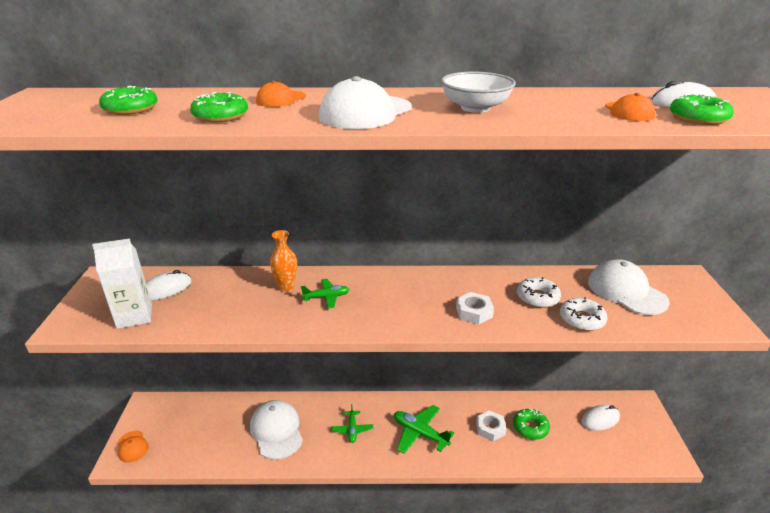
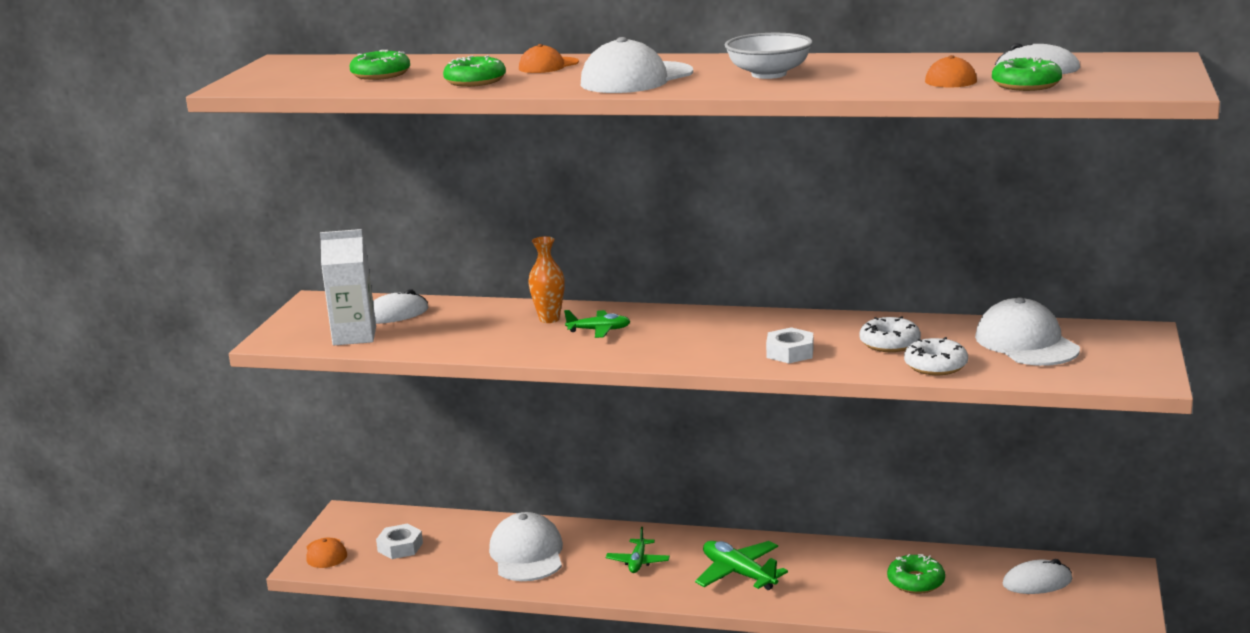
camera: 15 degrees right, 10 degrees down
white nut [476,410,507,441] -> white nut moved to [376,524,423,559]

